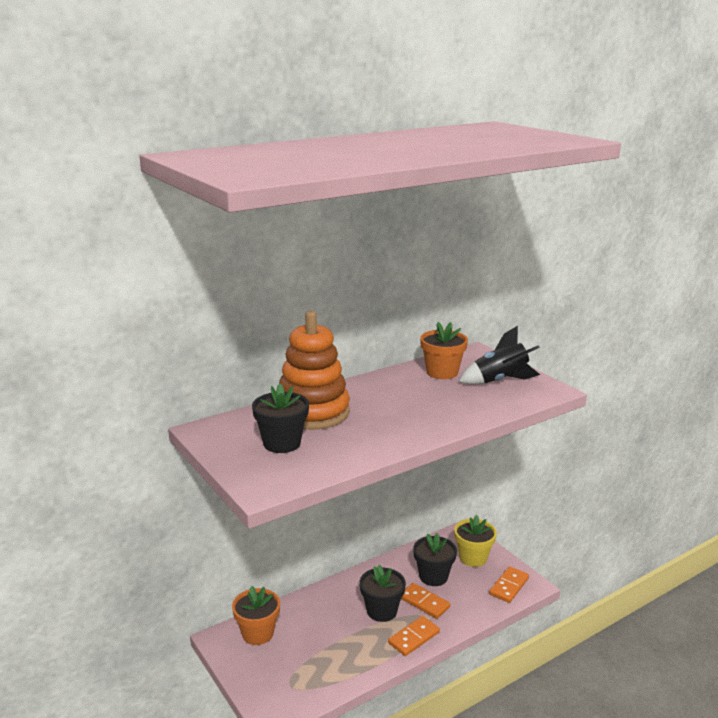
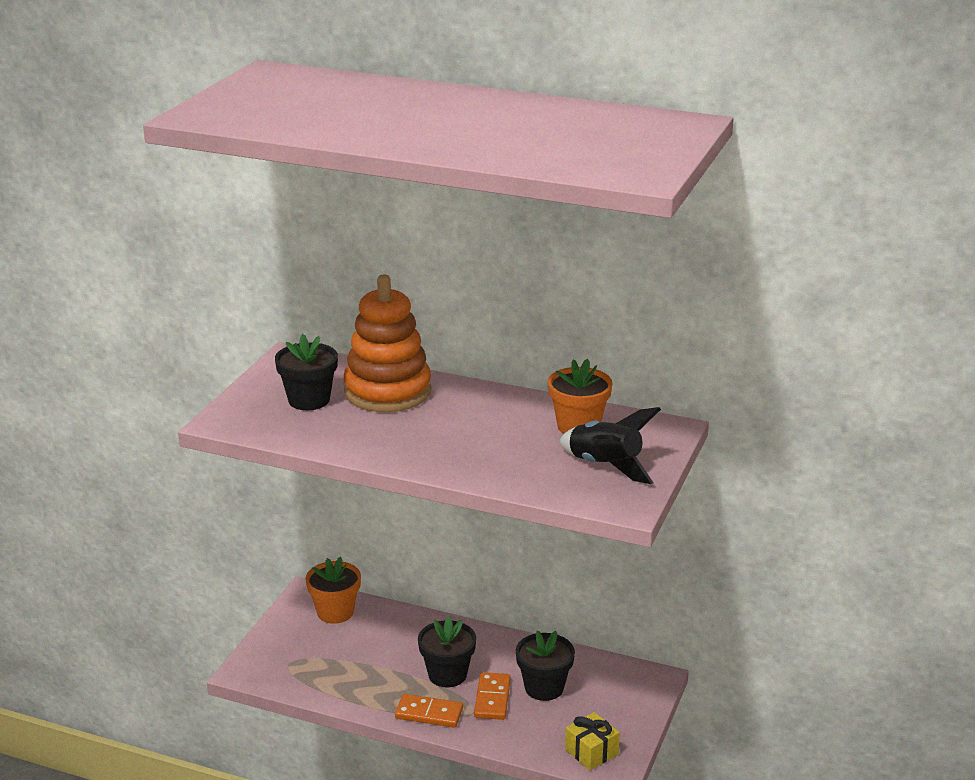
camera: 55 degrees right, 5 degrees up
yellow flower pot [454,515,497,567] -> none
orange domino [489,566,529,603] -> yellow gift [565,712,620,770]

